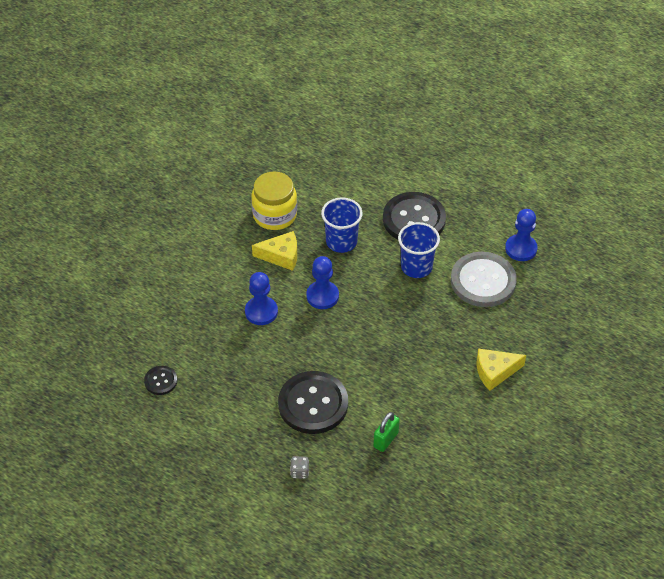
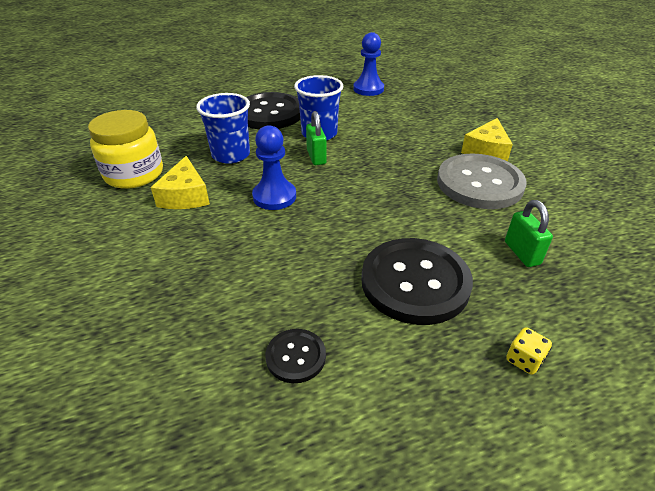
camera: 50 degrees left, 10 degrees down
black button [144,366,177,395] -> black button moved to [265,329,326,383]
blue pawn [245,272,278,325] -> none
yellow cheese [252,231,297,271] -> yellow cheese turned 135 degrees clockwise [151,156,210,209]
grey dice [290,456,309,479] -> yellow dice [506,327,552,375]
grey button [451,252,517,307] -> grey button moved to [437,153,527,209]
none -> green padlock [306,111,327,165]

